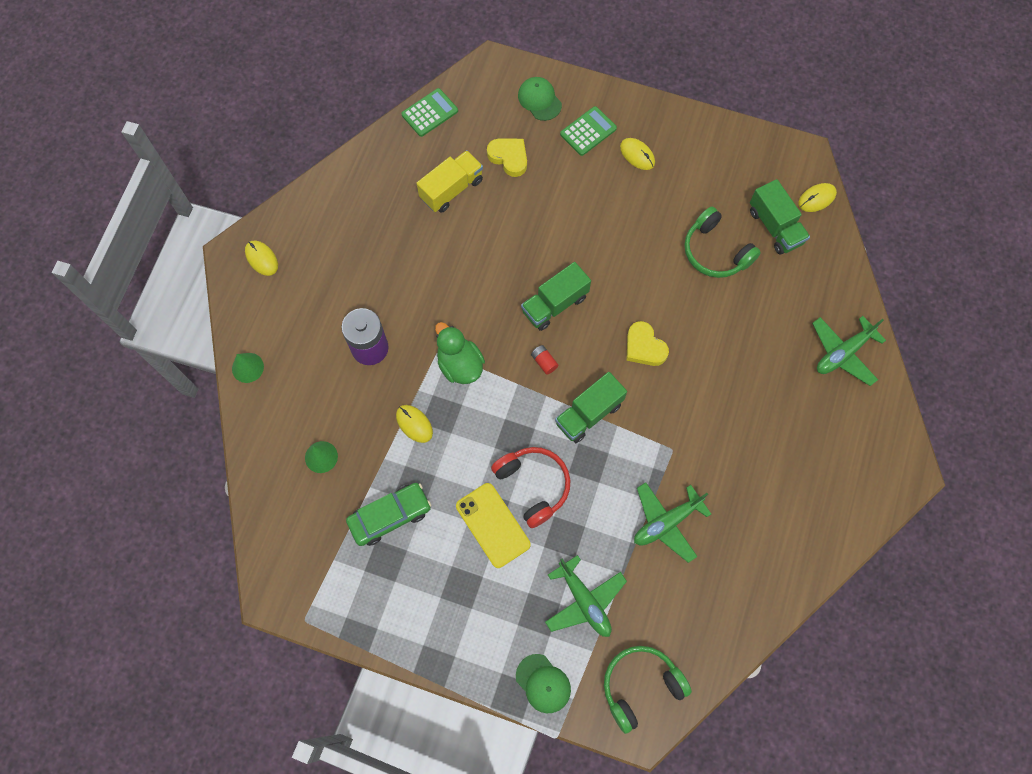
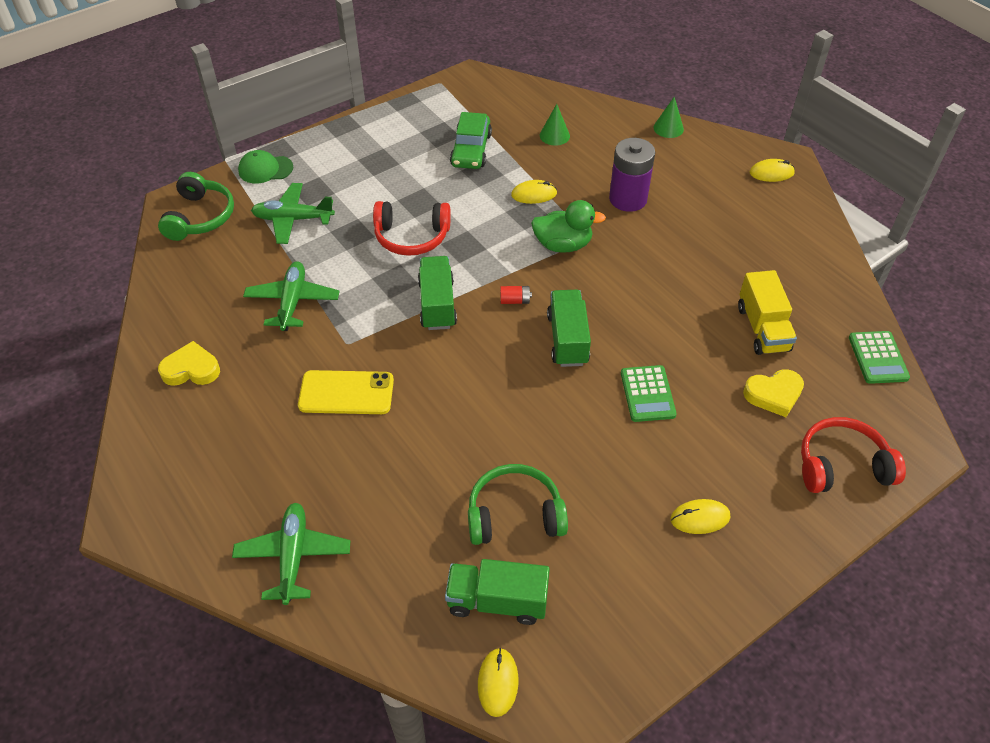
camera: 125 degrees right, 20 degrees down
yellow phone [456,483,531,568] -> yellow phone moved to [298,370,394,414]
green cap [518,77,562,121] -> red headphones [801,417,906,493]
green calculator [560,106,617,156] -> green calculator moved to [621,365,677,422]
yellow heart [626,321,669,366] -> yellow heart moved to [158,341,220,386]

